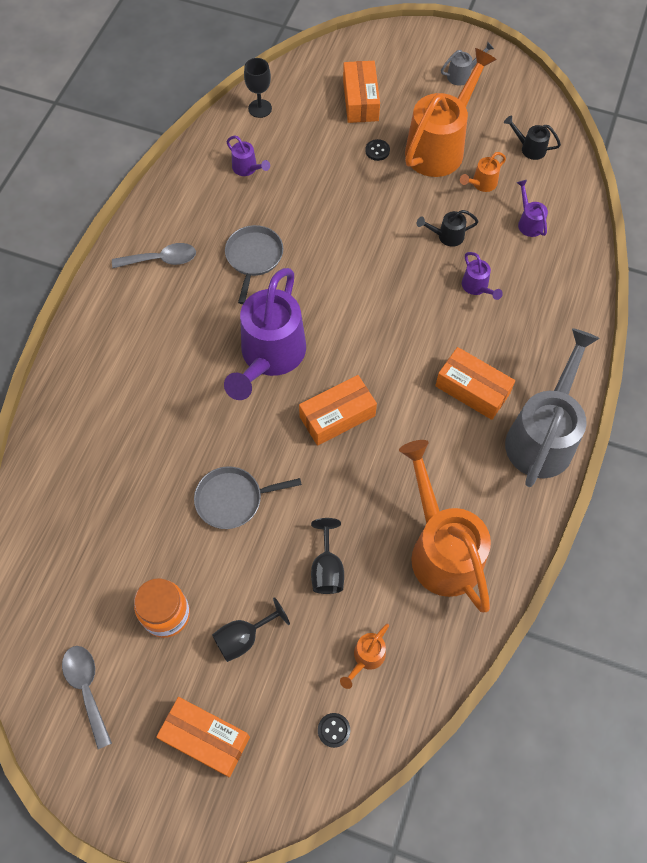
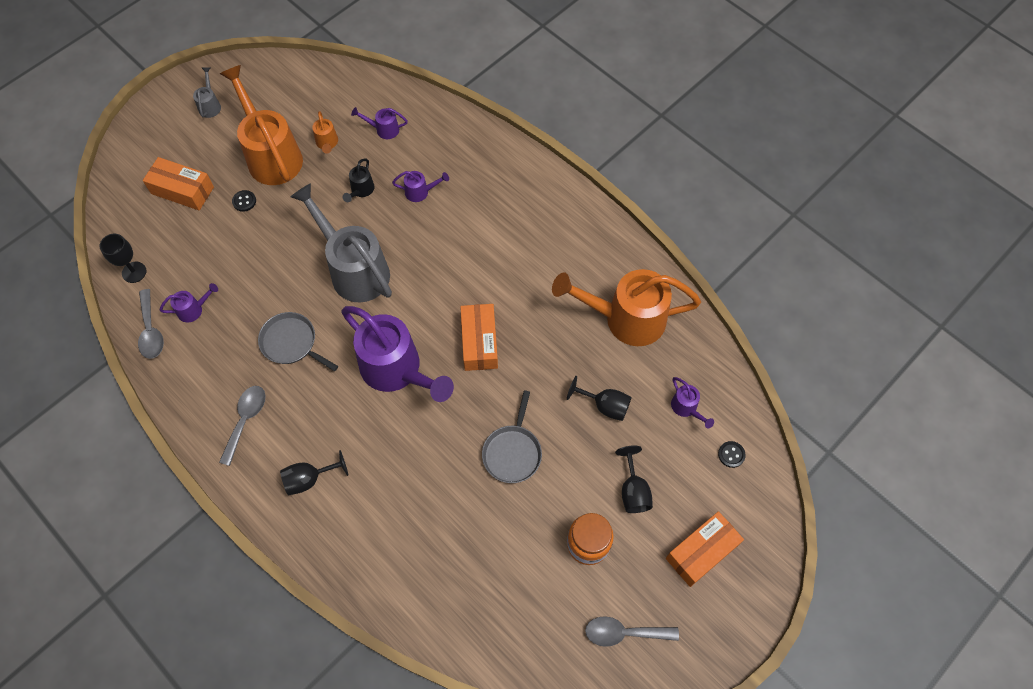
camera: 65 degrees left, 0 degrees up
orange watering can [340,624,389,689] -> purple watering can [671,377,714,428]
orange box [435,347,515,420] -> none
black watering can [504,116,561,160] -> none
grey watering can [505,328,600,487] -> grey watering can moved to [291,183,392,302]
none -> grey spoon [138,289,164,359]
none -> black goblet [280,450,348,495]

